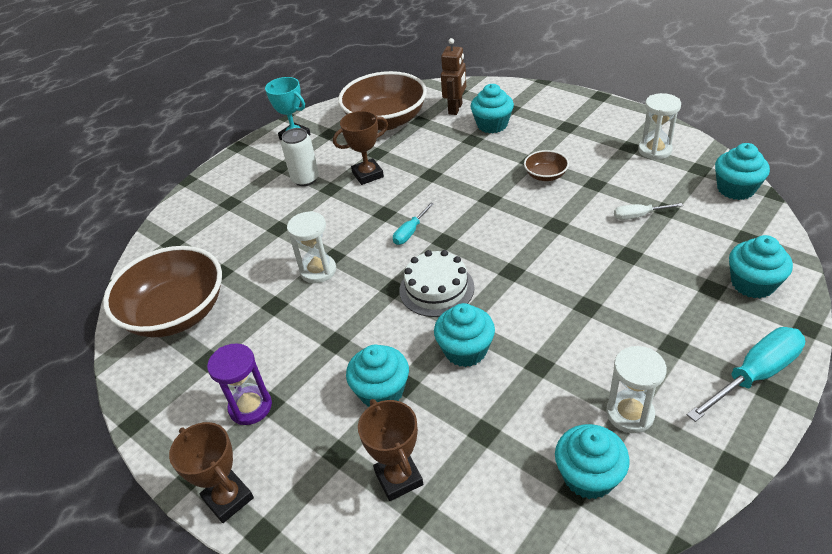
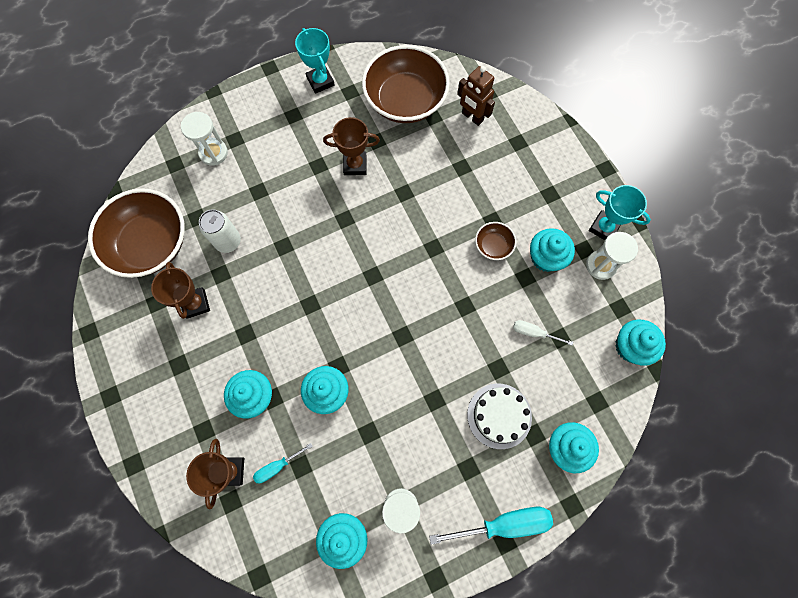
camera: 20 degrees right, 30 degrees up
brown trophy [169,422,254,523] -> brown trophy moved to [151,262,210,319]
purple hourglass [207,343,272,425] -> none
white can [281,128,319,186] -> white can moved to [199,210,241,253]
white hourglass [287,211,336,283] -> white hourglass moved to [181,112,228,166]
turquoise screwdriver [393,202,434,245] -> turquoise screwdriver moved to [253,443,313,483]
white cake [399,250,475,317] -> white cake moved to [467,384,532,449]
brown robot [441,38,466,115] -> brown robot turned 90 degrees clockwise [457,66,495,126]
turquoise cupcake [471,84,514,133] -> turquoise cupcake moved to [530,228,575,272]
none -> turquoise trophy [589,185,651,240]

